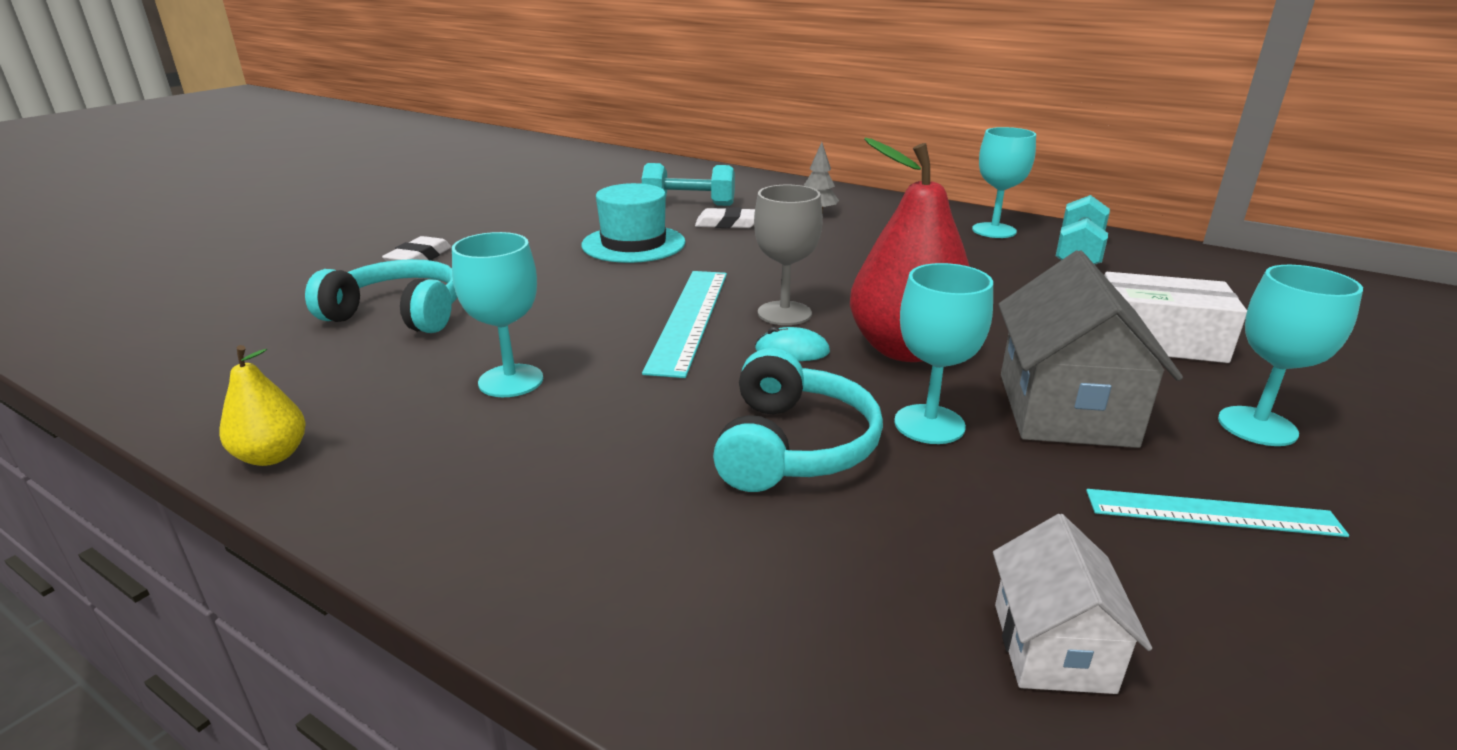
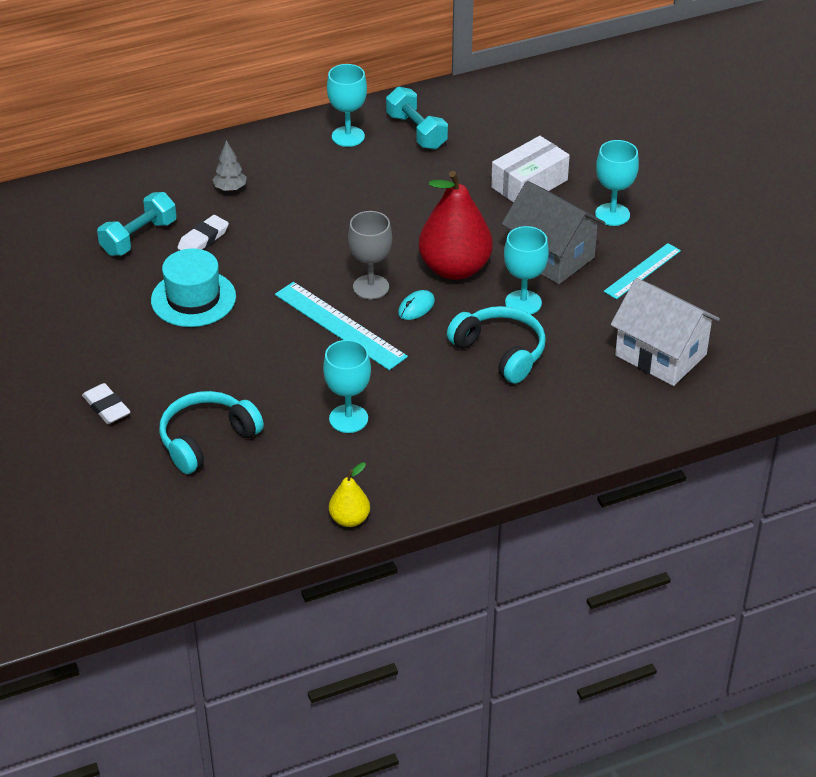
camera: 55 degrees left, 15 degrees up
white house [993,514,1152,694] -> white house [611,278,720,386], size x1.74

